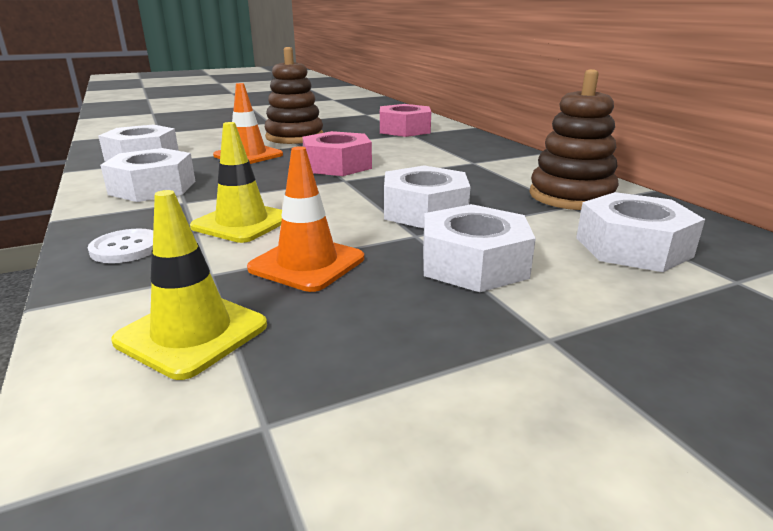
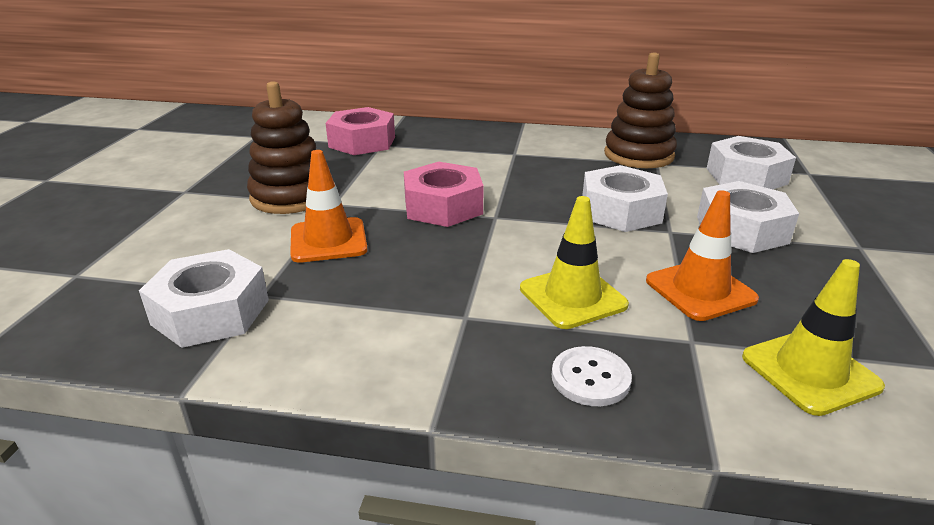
camera: 55 degrees left, 5 degrees up
white nut [100,148,195,202] -> none

